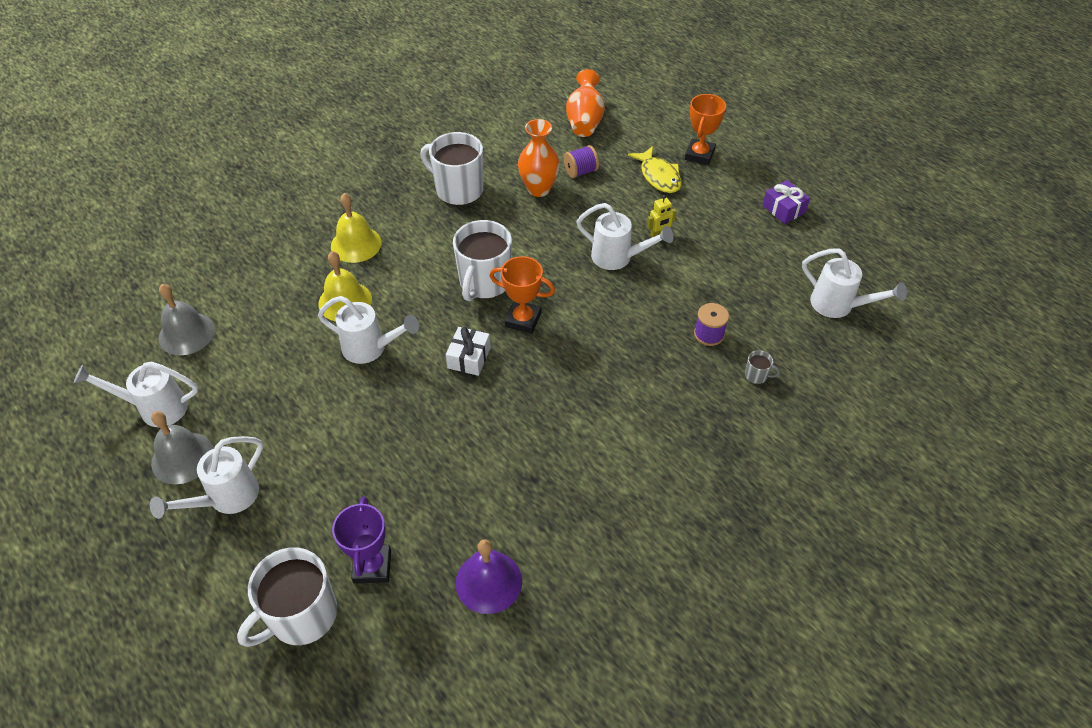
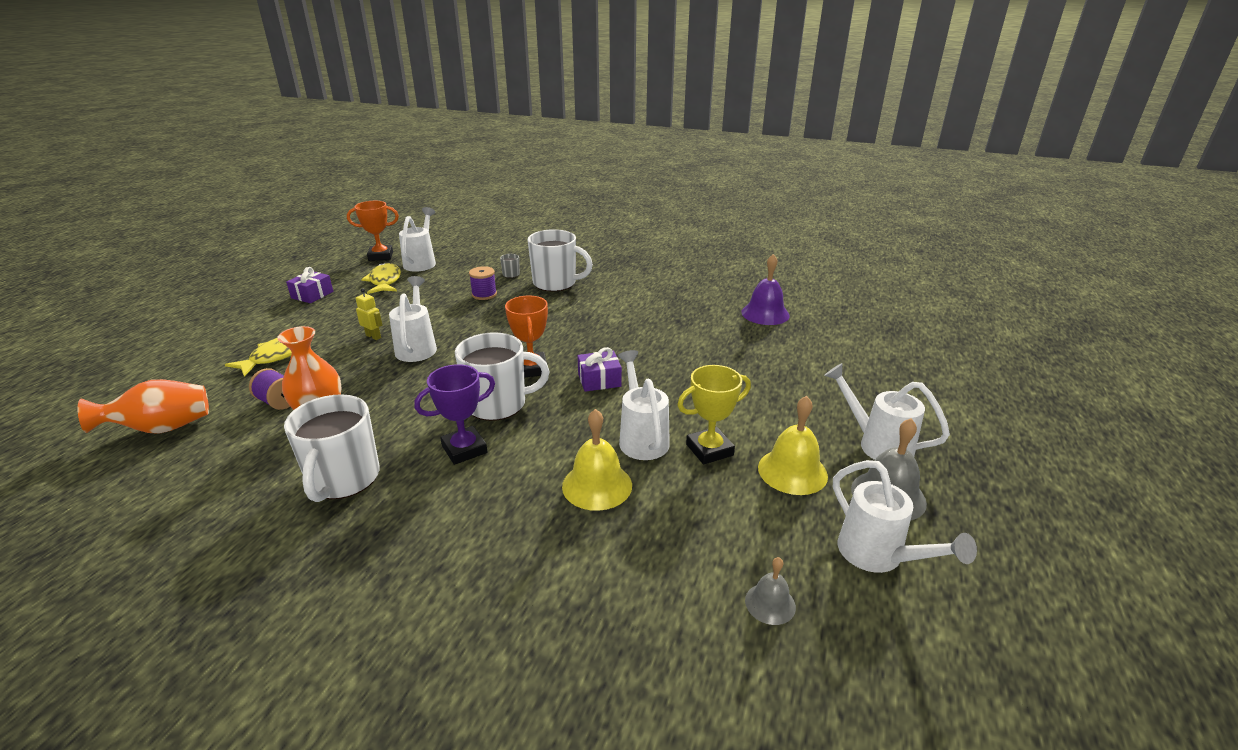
camera: 120 degrees left, 20 degrees down
white watering can [150,436,263,519] -> white watering can turned 150 degrees counterclockwise [824,363,950,460]
grey bell [158,284,215,355] -> grey bell [745,557,796,625], size x0.58
white mug [237,547,337,647] -> white mug moved to [528,229,593,292]
yellow bell [331,193,382,263] -> yellow bell moved to [758,396,828,495]
purple trophy [332,496,391,584] -> purple trophy moved to [414,364,495,465]
white gift [446,327,491,376] -> purple gift [578,347,622,392]
orange trophy [685,94,726,165] -> orange trophy moved to [347,201,399,261]
none -> yellow fish [361,263,401,294]
none -> yellow trophy [677,365,751,465]

